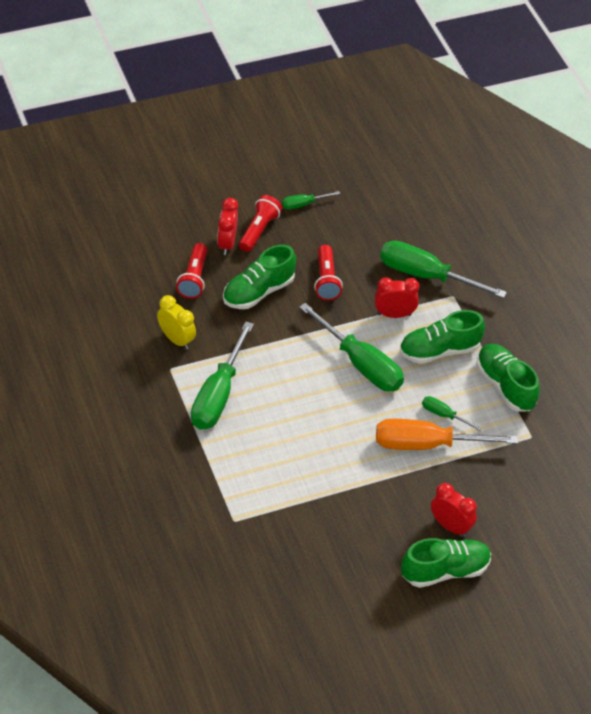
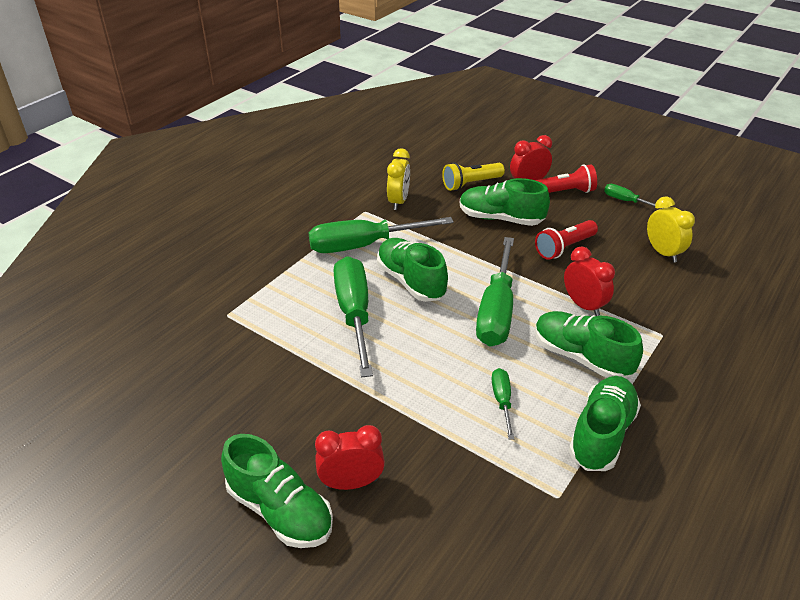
camera: 60 degrees right, 10 degrees down
red flashlight [176,243,207,299] -> yellow flashlight [442,162,505,191]
orange screwdriver [376,419,518,450] -> none
green screwdriver [380,240,507,298] -> green screwdriver moved to [334,256,373,377]
red clock [431,483,477,537] -> red clock turned 105 degrees counterclockwise [315,425,385,490]
none -> green shoe [377,238,448,302]
none -> yellow clock [647,197,695,262]

